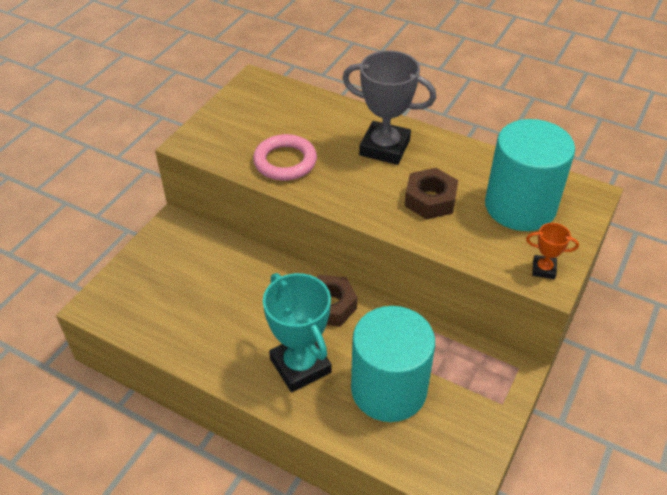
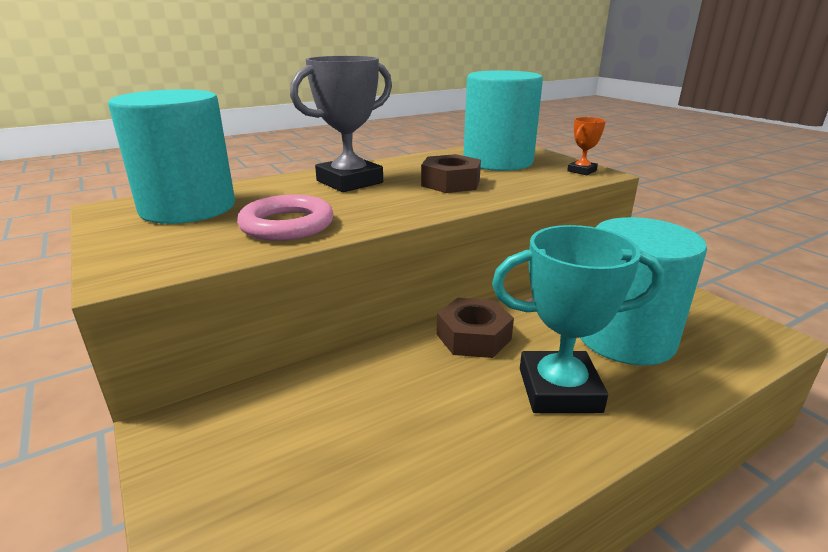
camera: 60 degrees left, 20 degrees down
none -> turquoise cylinder [108,89,235,224]

